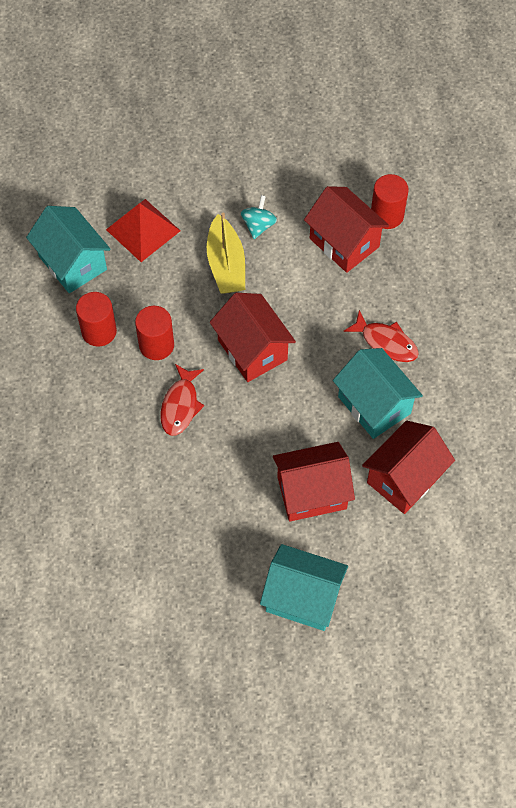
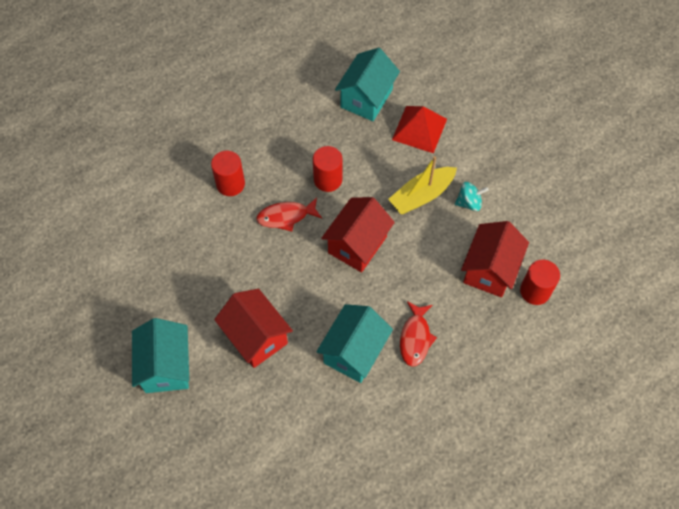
camera: 65 degrees right, 0 degrees up
red cylinder [76,292,117,347] -> red cylinder moved to [211,151,245,196]
red house [362,421,455,514] -> none

